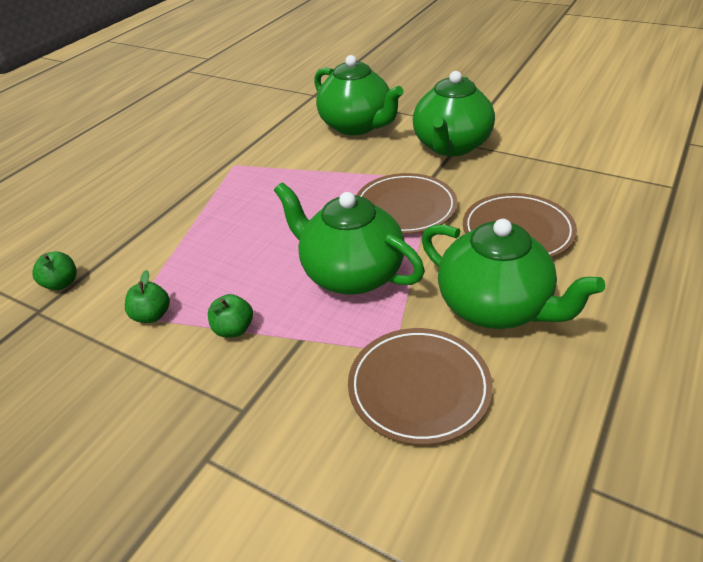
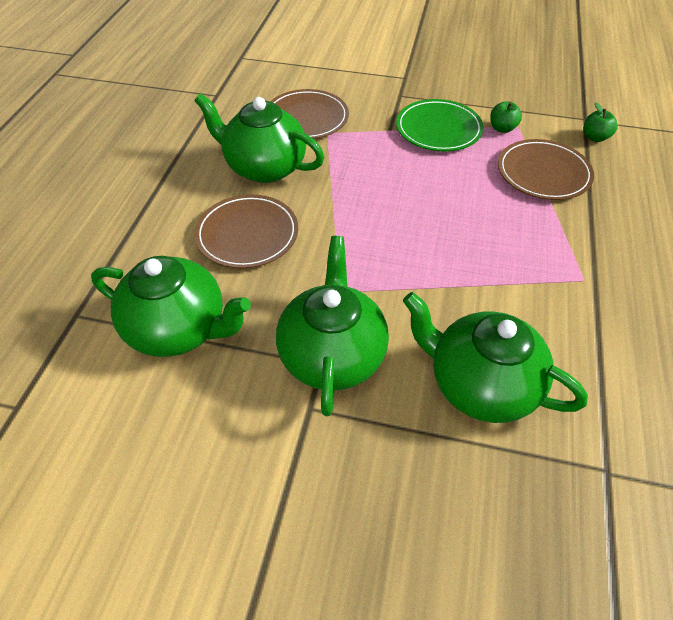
camera: 160 degrees right, 10 degrees up
green apple [208,294,253,338] -> green plate [396,99,484,151]
green teapot [274,182,425,295] -> green teapot moved to [91,256,251,357]
brown plate [356,173,457,234] -> brown plate moved to [498,139,594,200]

